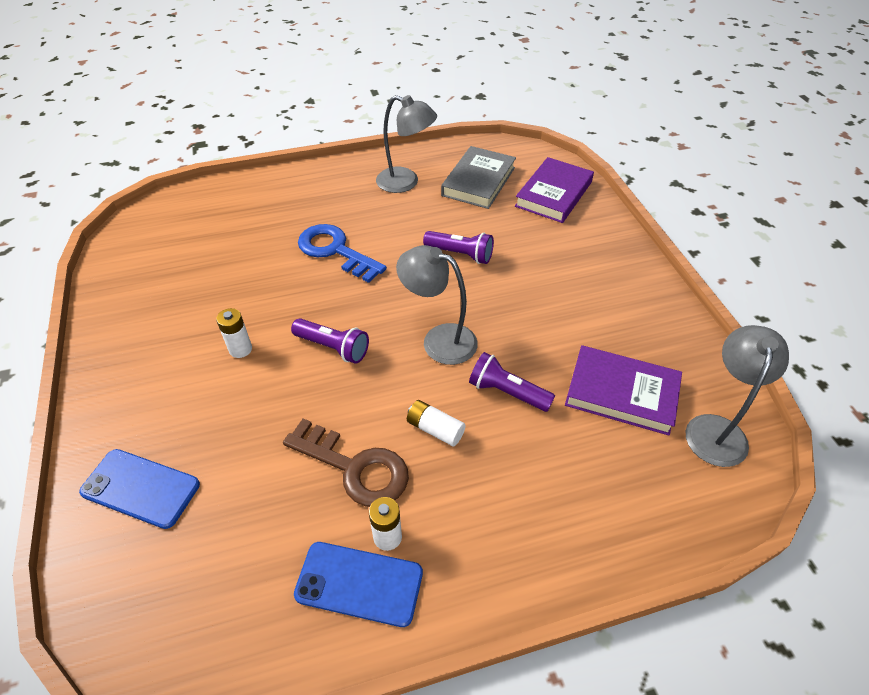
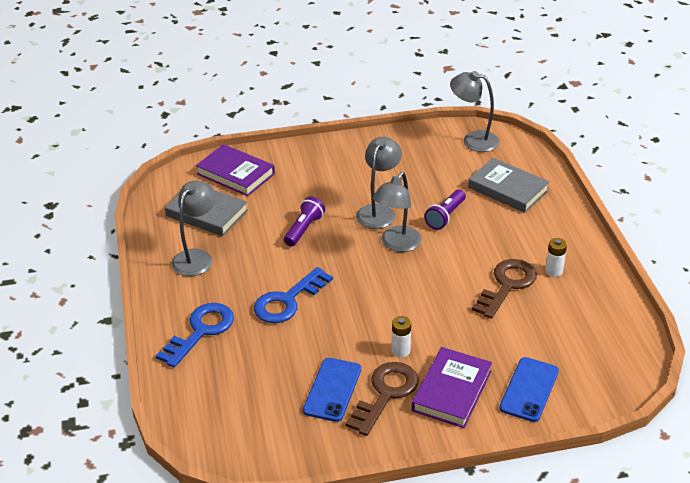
camera: 85 degrees left, 10 degrees down
purple flashlight [291,318,369,364] -> none
blue phone [294,542,423,627] -> blue phone moved to [303,358,361,422]
white battery [407,400,466,446] -> none
purple book [565,345,682,436] -> purple book moved to [412,347,492,428]
none -> blue key [156,303,234,368]
none -> brown key [345,362,419,436]
none -> grey lamp [356,137,402,229]
none -> grey book [468,158,550,213]

